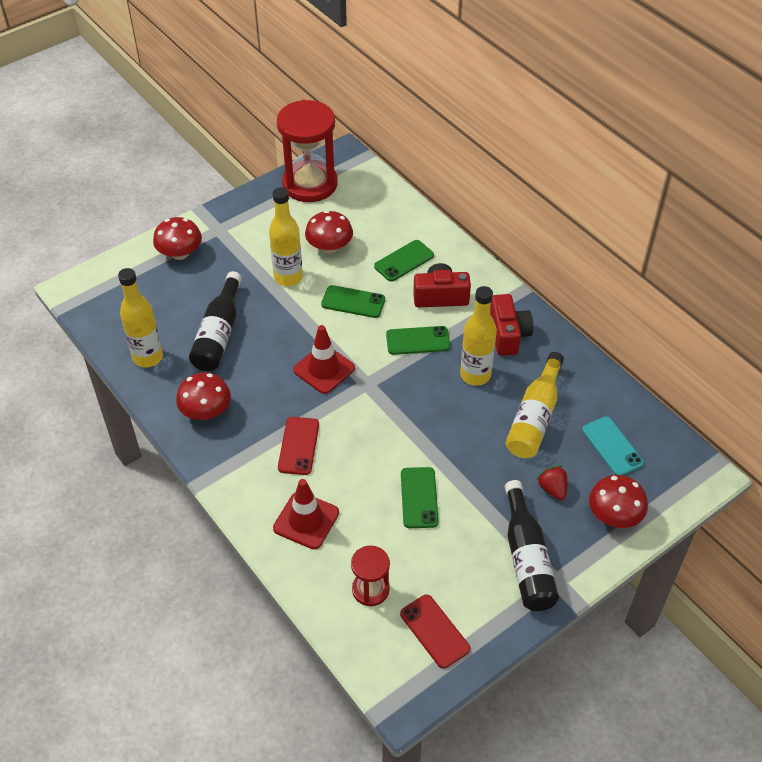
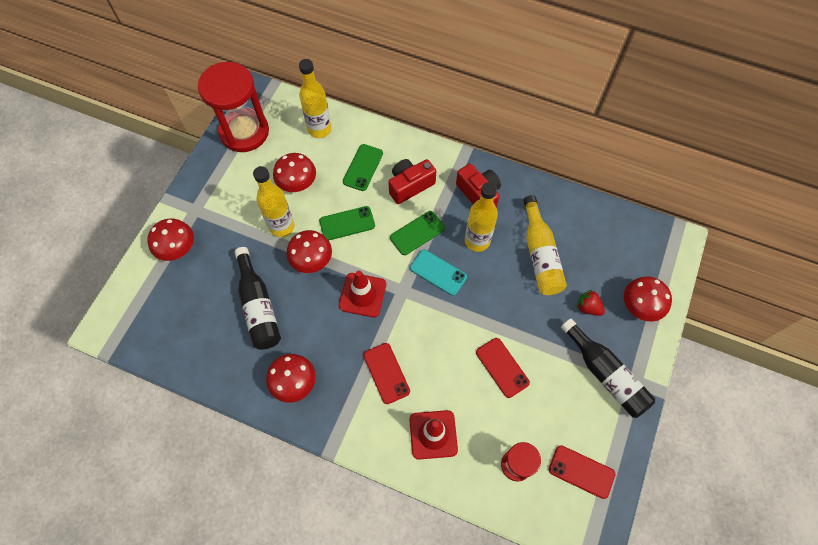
camera: 30 degrees left, 15 degrees up
yellow bottle [118,268,163,368] -> yellow bottle moved to [299,59,331,138]
green phone [401,467,439,528] -> red phone [476,338,530,398]
turquoise phone [582,416,644,475] -> turquoise phone moved to [410,250,467,296]
none -> red mushroom [286,230,332,273]

